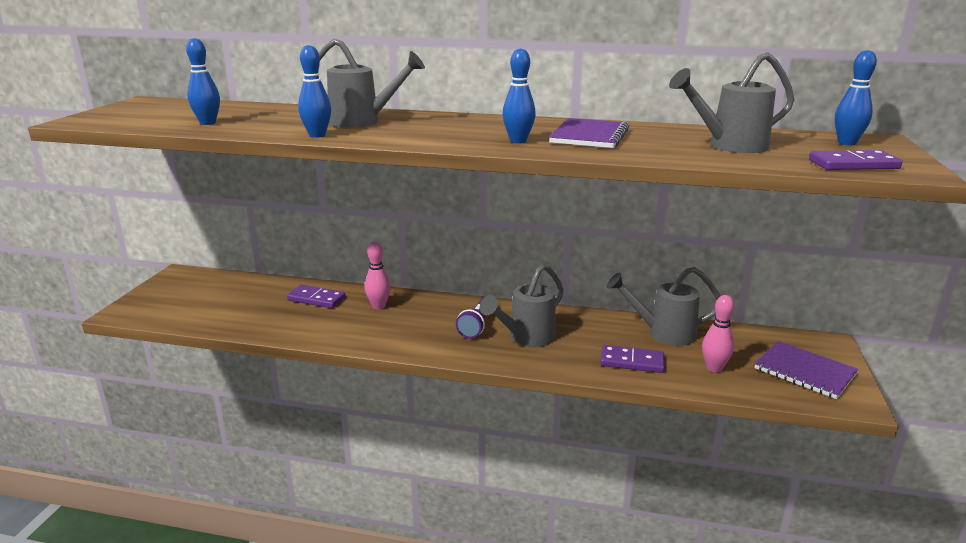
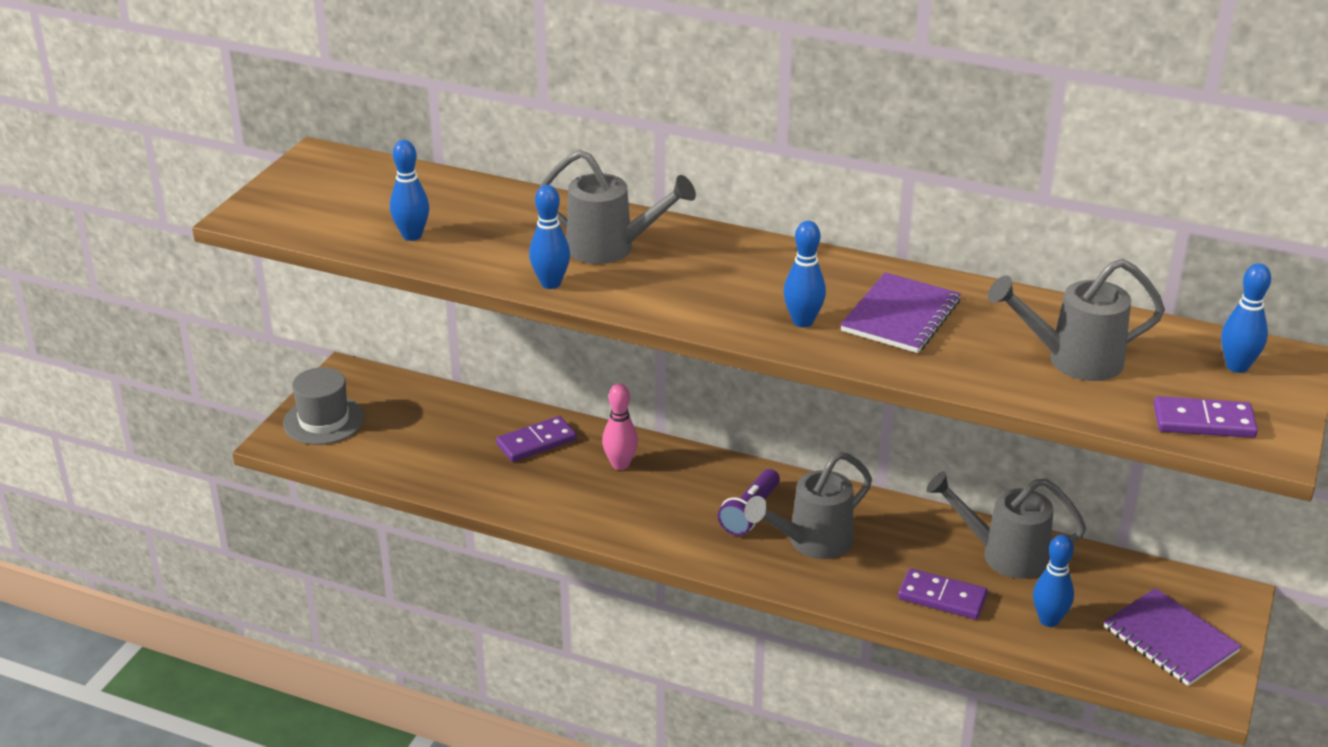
camera: 10 degrees right, 10 degrees up
purple domino [287,285,346,308] -> purple domino turned 60 degrees counterclockwise [496,416,577,462]
pink bowling pin [702,295,734,372] -> blue bowling pin [1033,535,1074,627]
none -> grey hat [283,367,365,445]

